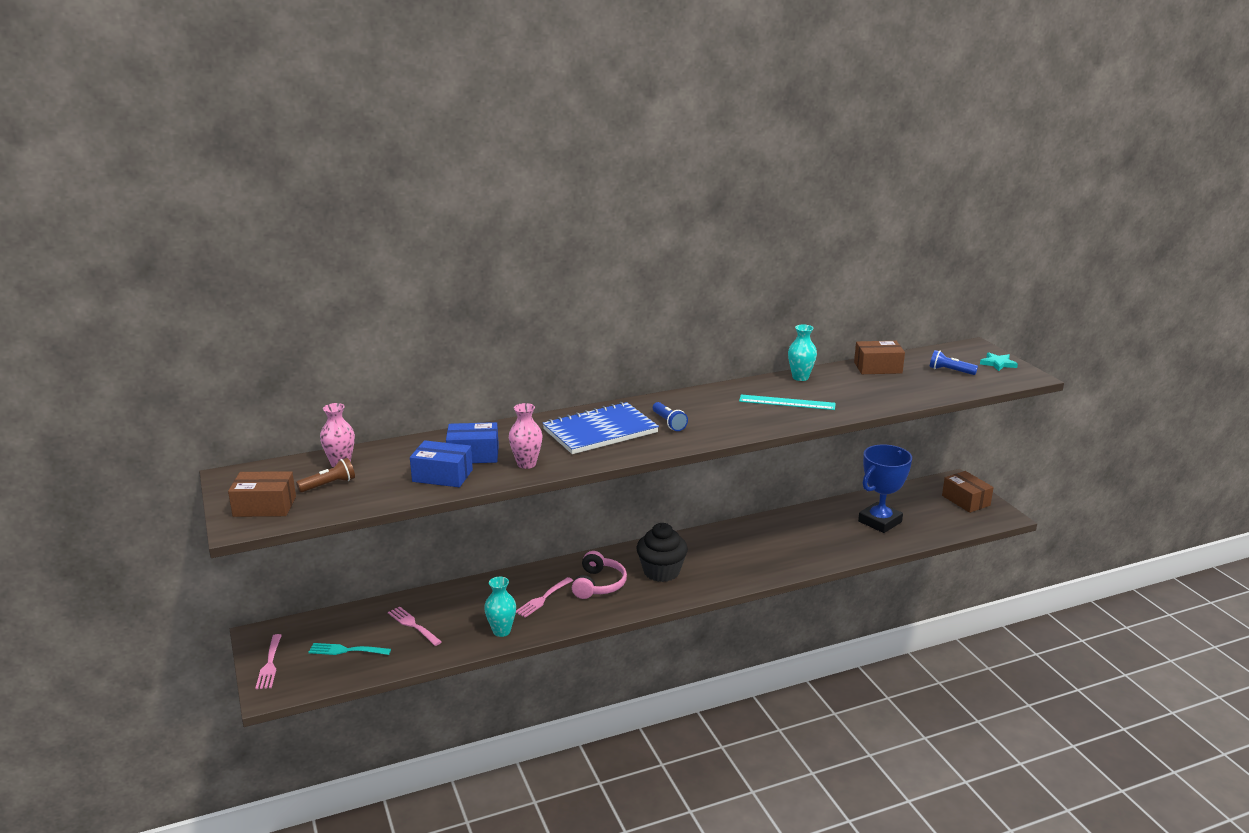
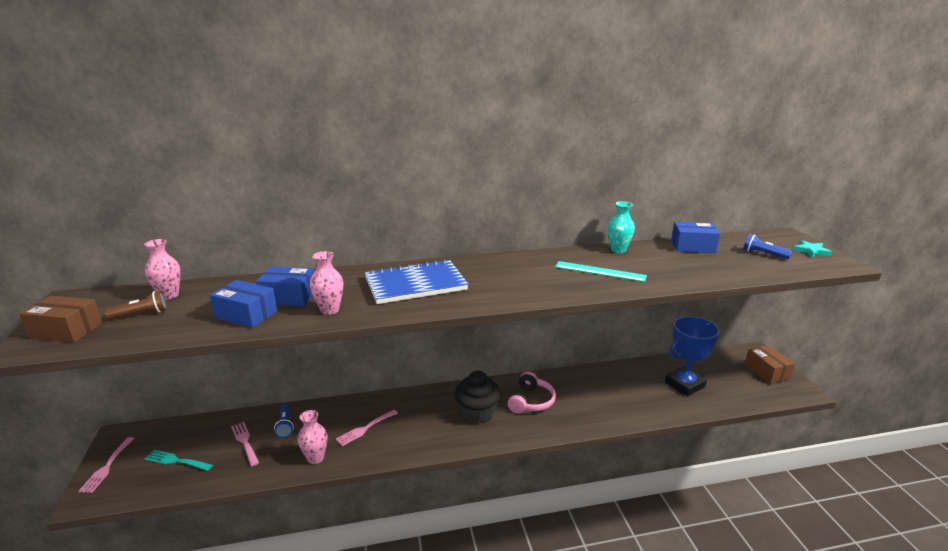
camera: 10 degrees right, 0 degrees up
turquoise vase [484,577,516,637] -> pink vase [297,410,327,464]
pink headphones [572,551,627,599] -> pink headphones moved to [508,372,556,413]
blue flashlight [653,402,688,431] -> blue flashlight moved to [274,404,294,438]
brown box [854,341,905,374] -> blue box [671,222,720,253]

